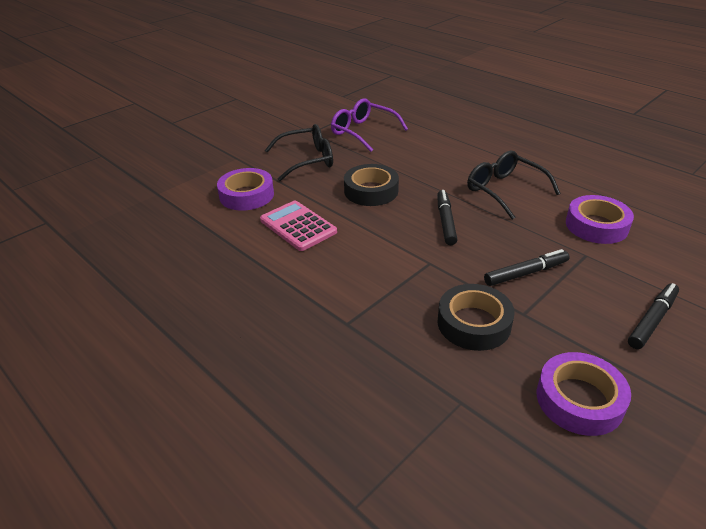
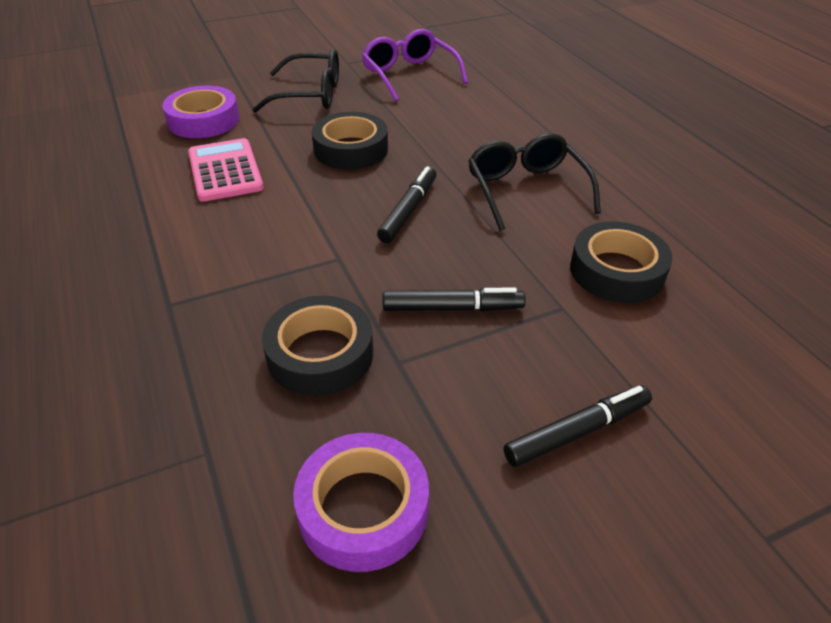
camera: 20 degrees right, 5 degrees up
purple tape [566,195,634,244] -> black tape [570,222,672,303]

